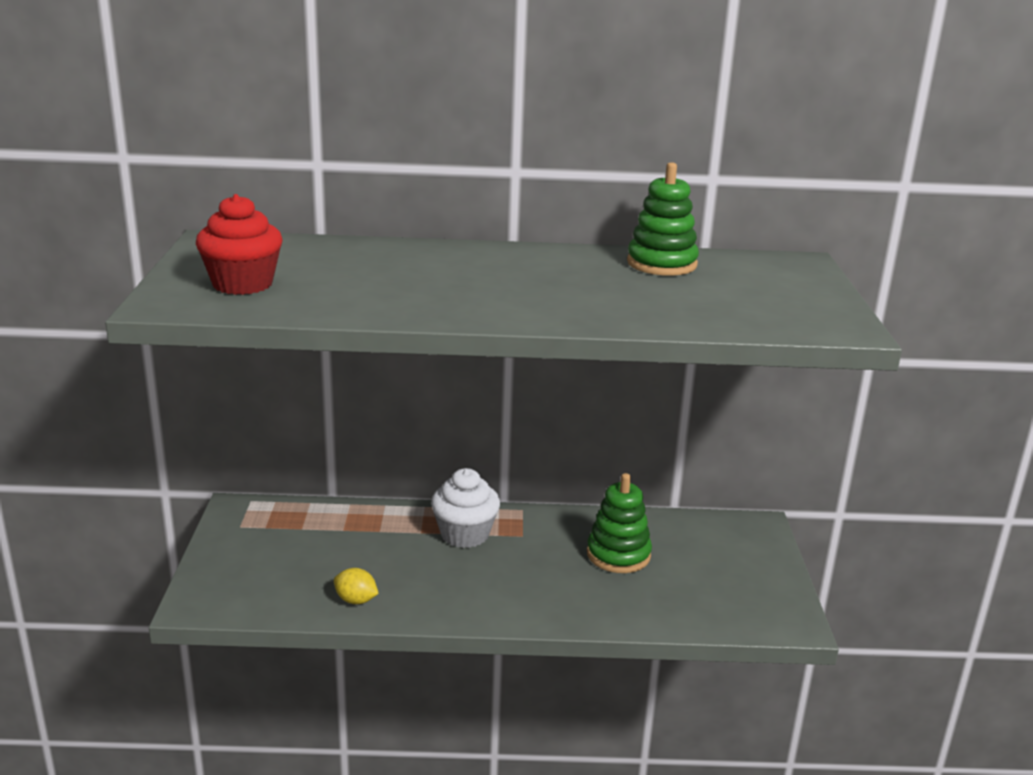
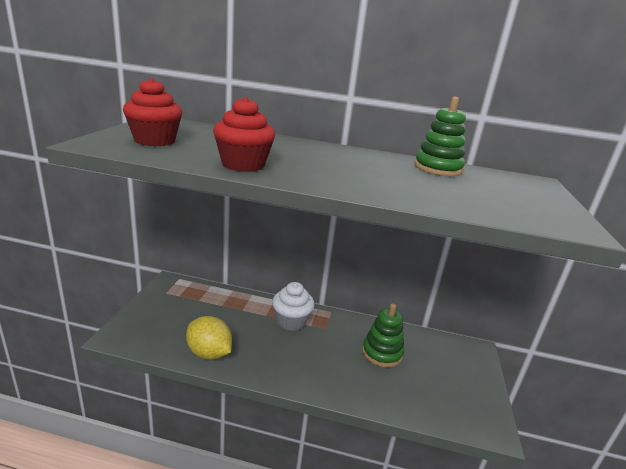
camera: 10 degrees right, 0 degrees up
yellow lemon [334,568,379,604] -> yellow lemon [186,316,232,360], size x1.82
none -> red cupcake [213,97,275,172]

